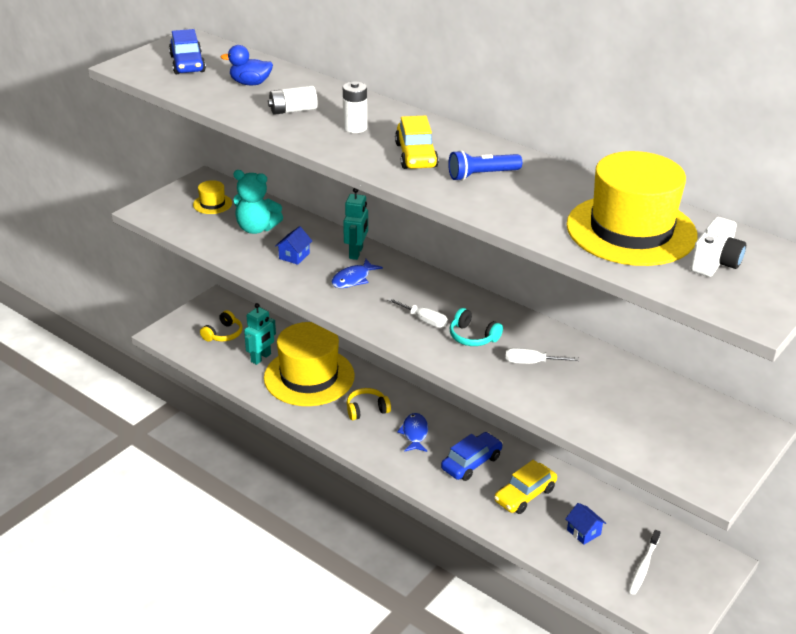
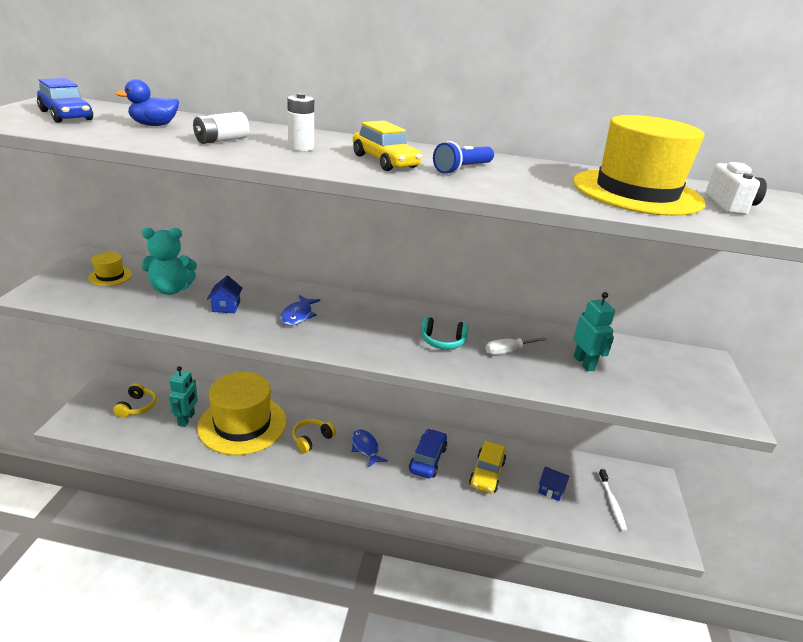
camera: 30 degrees left, 5 degrees down
turquoise robot [343,188,368,260] -> turquoise robot moved to [573,292,615,371]
white screwdriver [387,298,448,328] -> none

